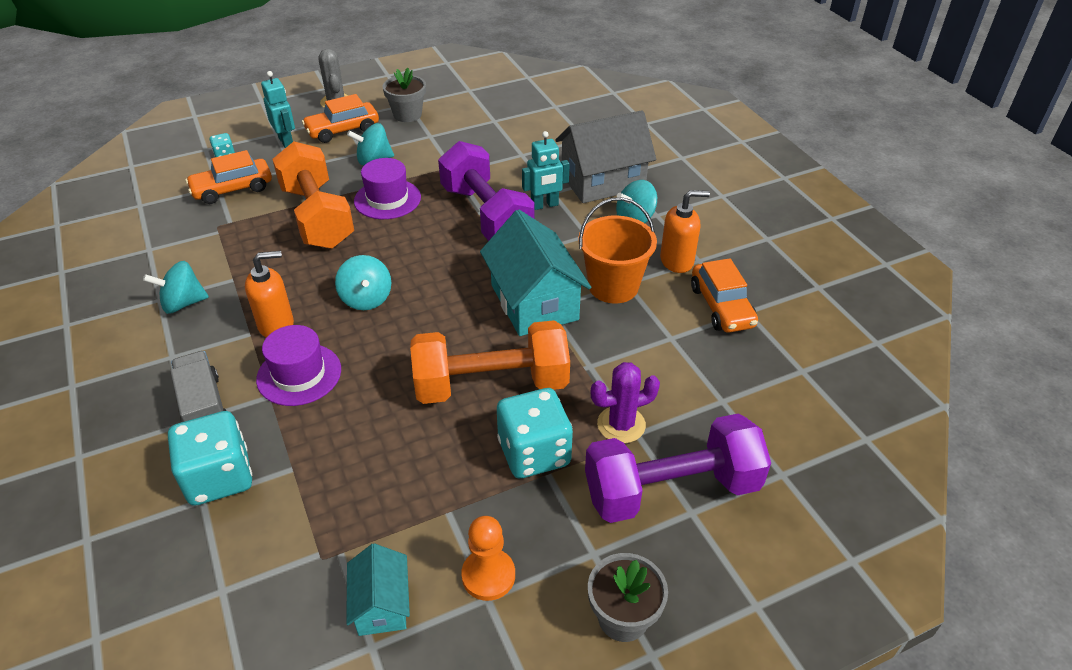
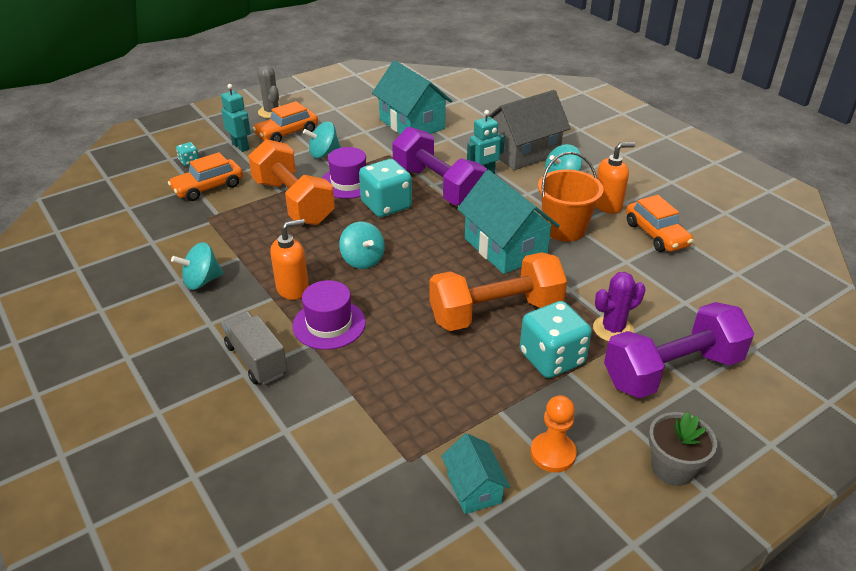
camera: 10 degrees left, 5 degrees down
turquoise dice [168,411,252,506] -> turquoise dice moved to [359,159,412,217]
grey flower pot [382,68,426,122] -> none
none -> turquoise house [372,61,452,134]

